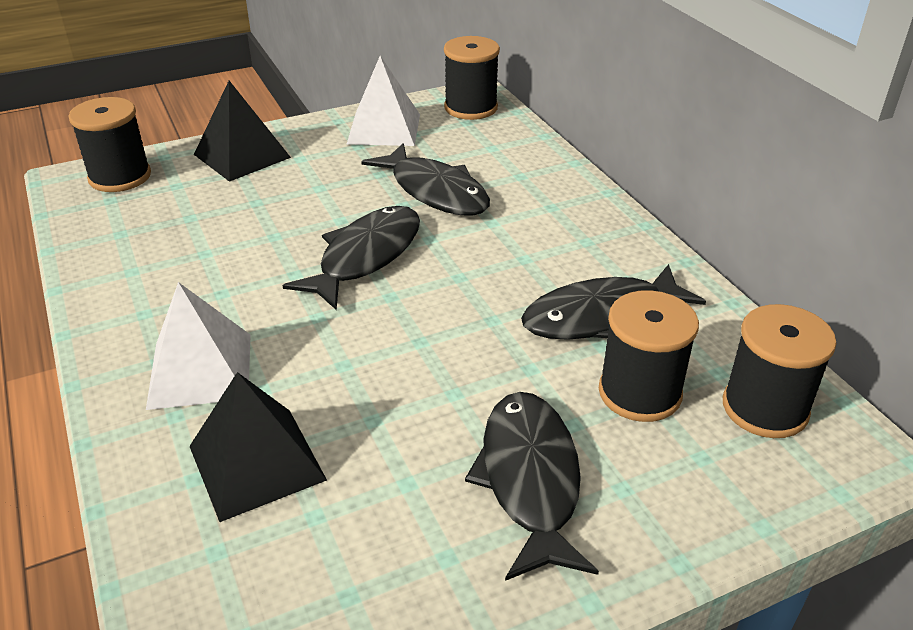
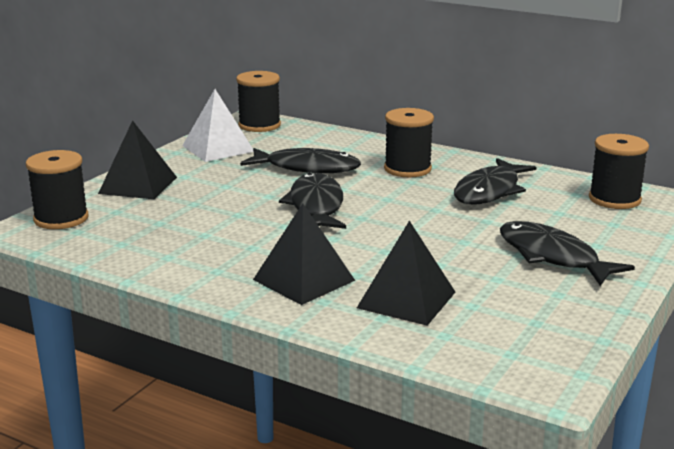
camera: 35 degrees left, 15 degrees down
white pyramid [146,282,250,410] -> black pyramid [253,204,355,305]
black spool [599,290,699,422] -> black spool moved to [384,108,434,177]

